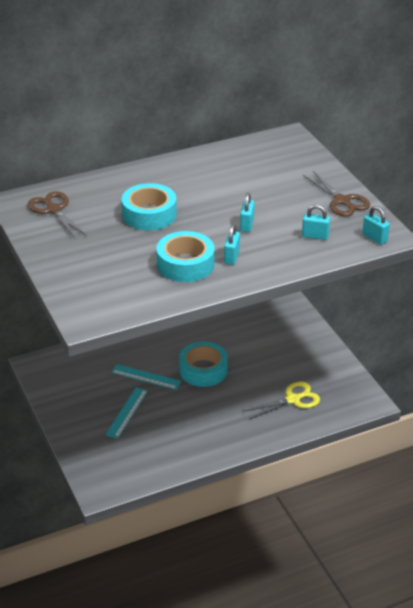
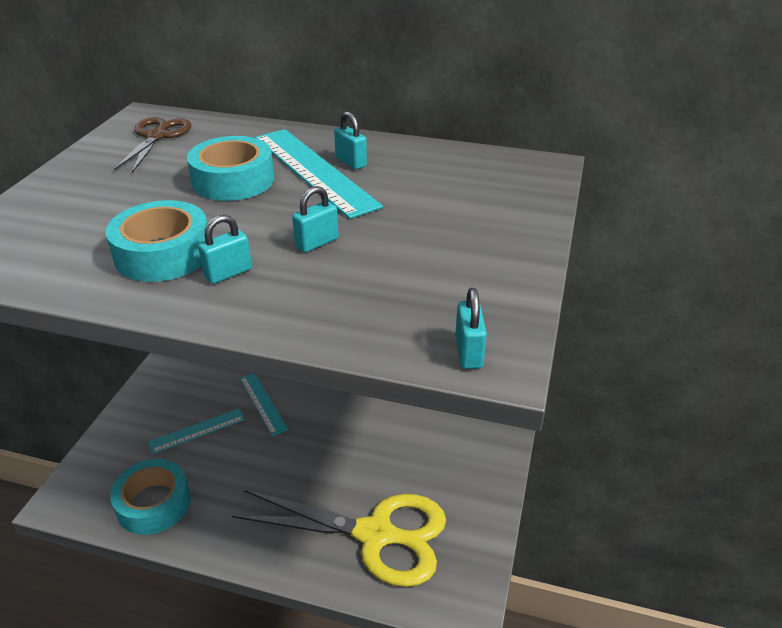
camera: 40 degrees right, 0 degrees up
turquoise tape [179,342,228,387] -> turquoise tape moved to [110,459,191,535]
yellow scissors [243,382,320,420] -> yellow scissors [232,490,446,587], size x1.80
turquoise padlock [302,205,330,240] -> turquoise padlock moved to [334,111,367,170]
brown scissors [303,171,370,217] -> none
none -> turquoise ruler [255,129,383,219]

